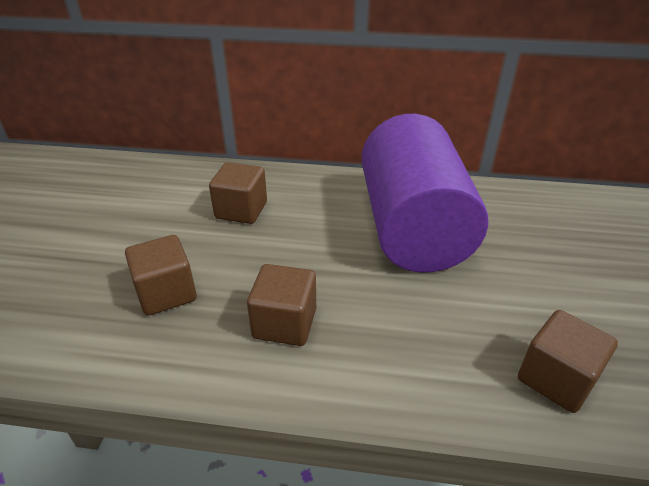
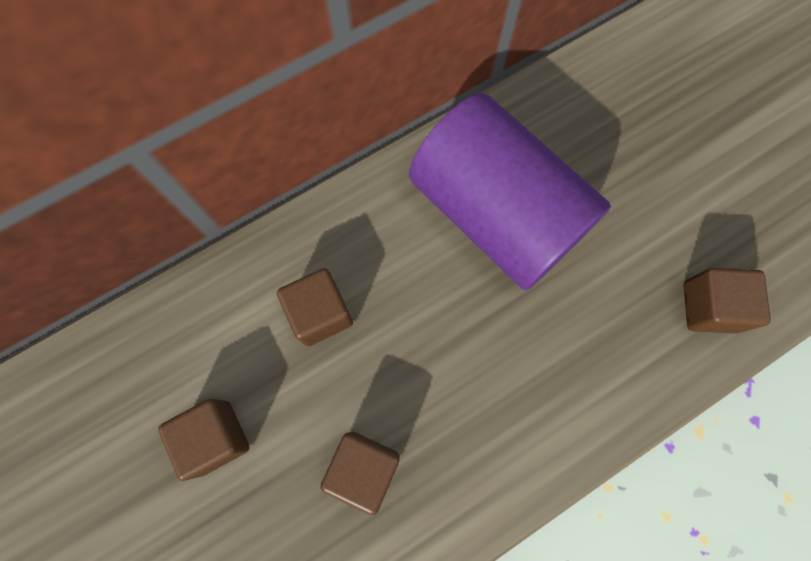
camera: 40 degrees left, 35 degrees up
brown cube [247,264,316,346] -> brown cube moved to [158,399,249,481]

